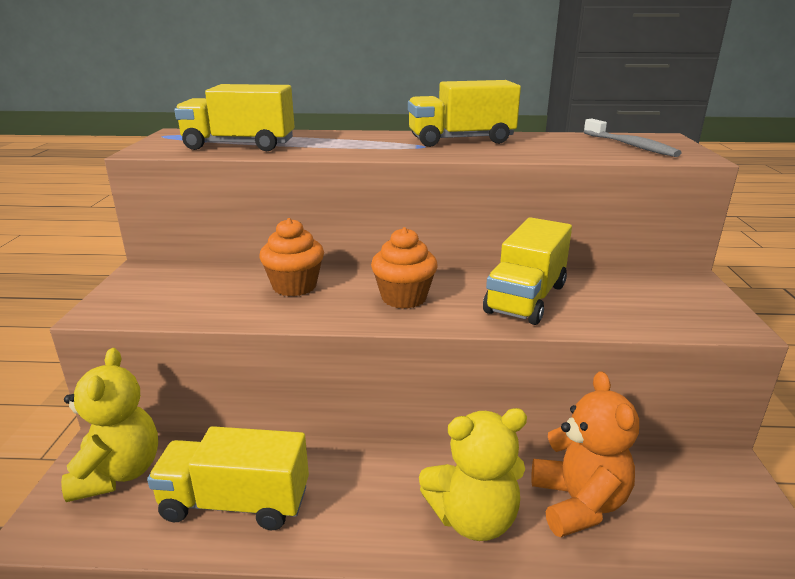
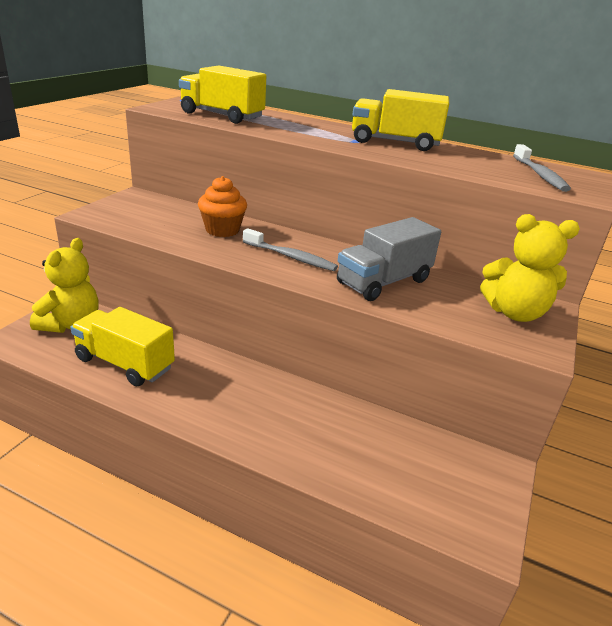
camera: 20 degrees right, 5 degrees up
orange cupcake [371,227,438,309] -> grey toothbrush [243,228,338,271]
yellow teddy bear [419,408,527,541] -> yellow teddy bear moved to [480,214,580,322]
yellow truck [483,217,572,325] -> grey truck [337,217,441,301]
orange teddy bear [531,371,639,537] -> none

